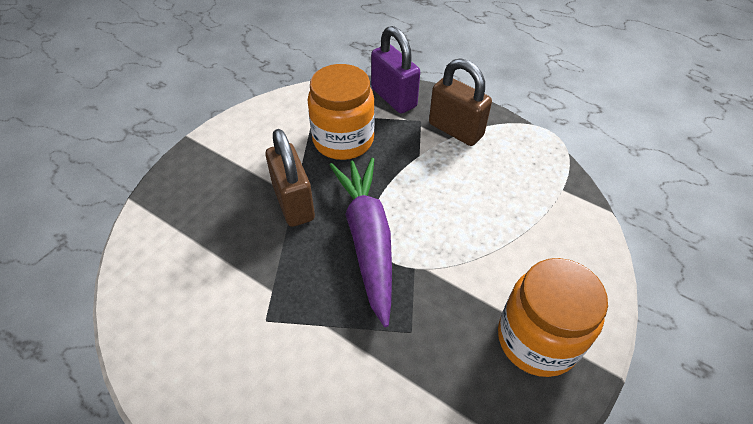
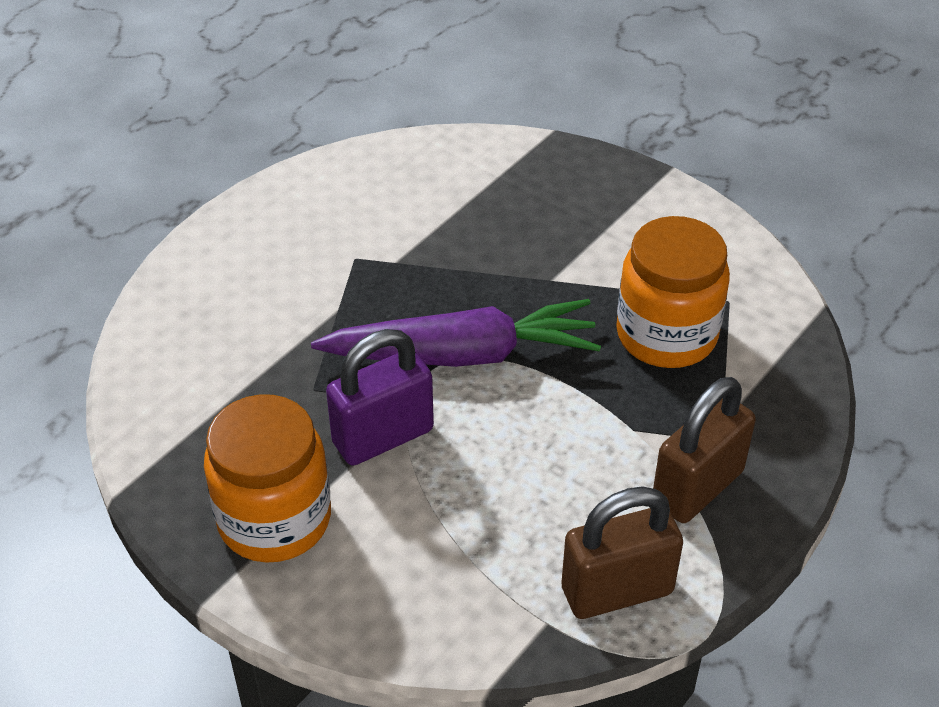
camera: 95 degrees right, 5 degrees down
brown padlock [265,129,315,227] -> brown padlock moved to [561,486,683,619]
purple padlock [371,26,420,114] -> purple padlock moved to [326,329,434,465]

